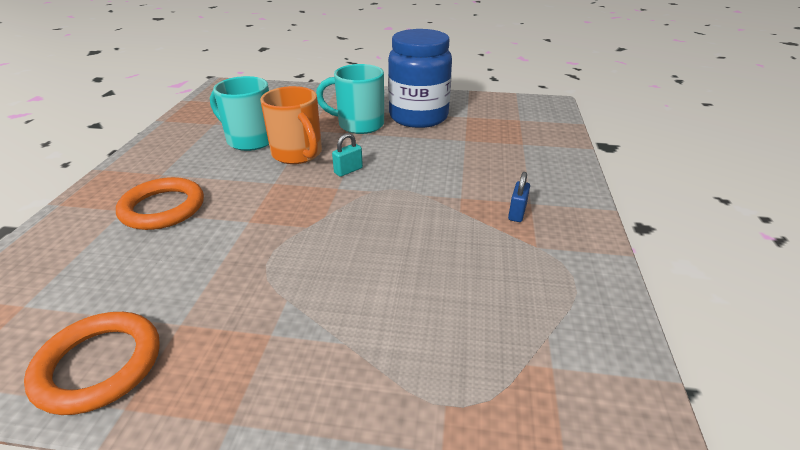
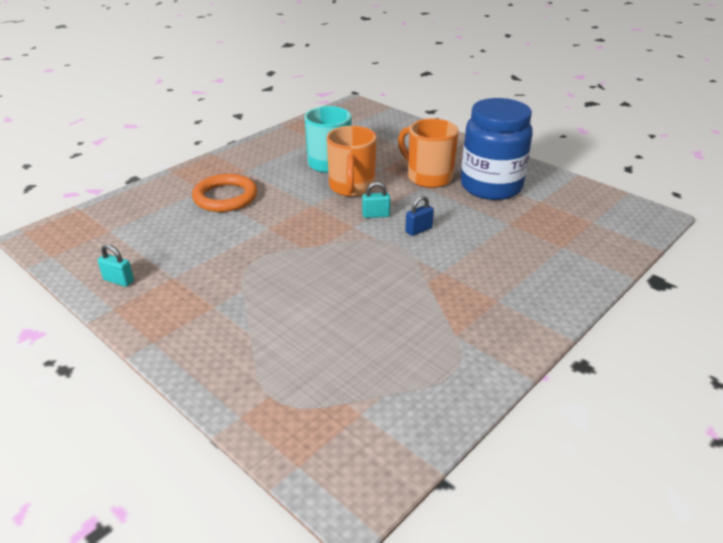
camera: 35 degrees right, 0 degrees up
orange ring [24,312,160,415] -> turquoise padlock [98,244,134,287]
turquoise mug [316,64,384,134] -> orange mug [398,119,459,188]
blue padlock [508,172,530,222] -> blue padlock moved to [405,196,434,236]

